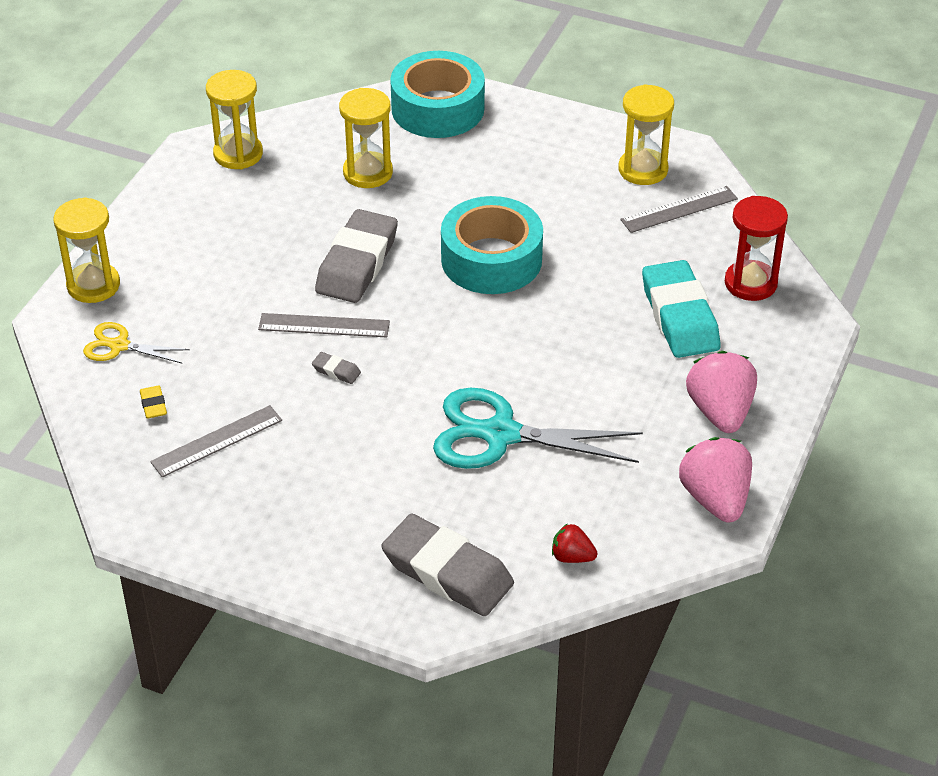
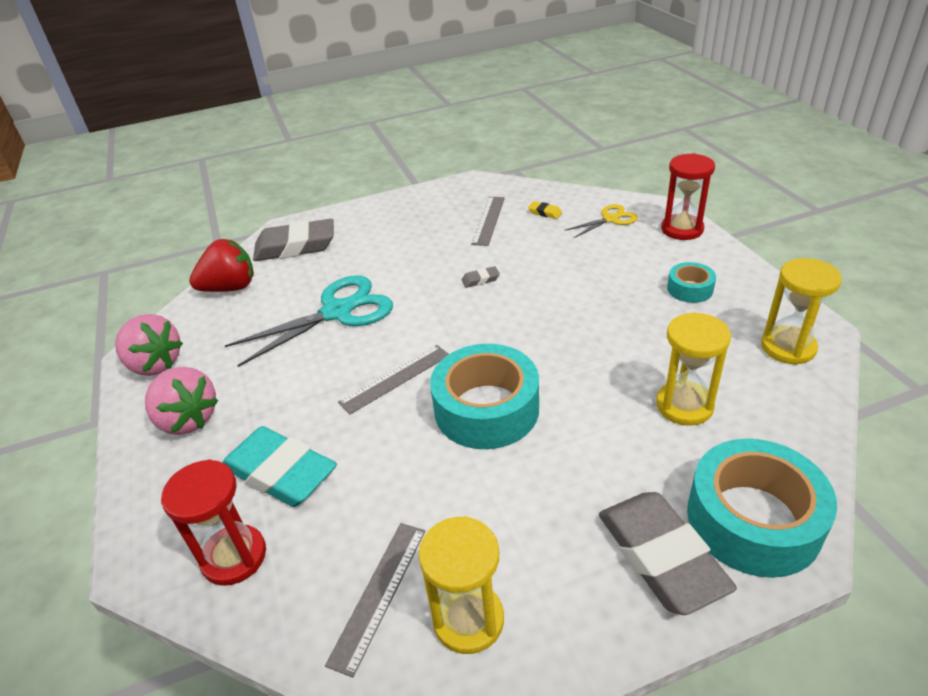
camera: 140 degrees right, 5 degrees down
yellow hourglass [53,197,120,303] -> red hourglass [661,153,715,240]
grey ruler [258,313,390,337] -> grey ruler moved to [338,345,449,414]
grey eraser [315,209,398,303] -> grey eraser moved to [599,492,737,615]
red strawberry [552,523,597,563] -> red strawberry [189,239,254,292], size x1.92
none -> turquoise tape [667,262,716,303]

